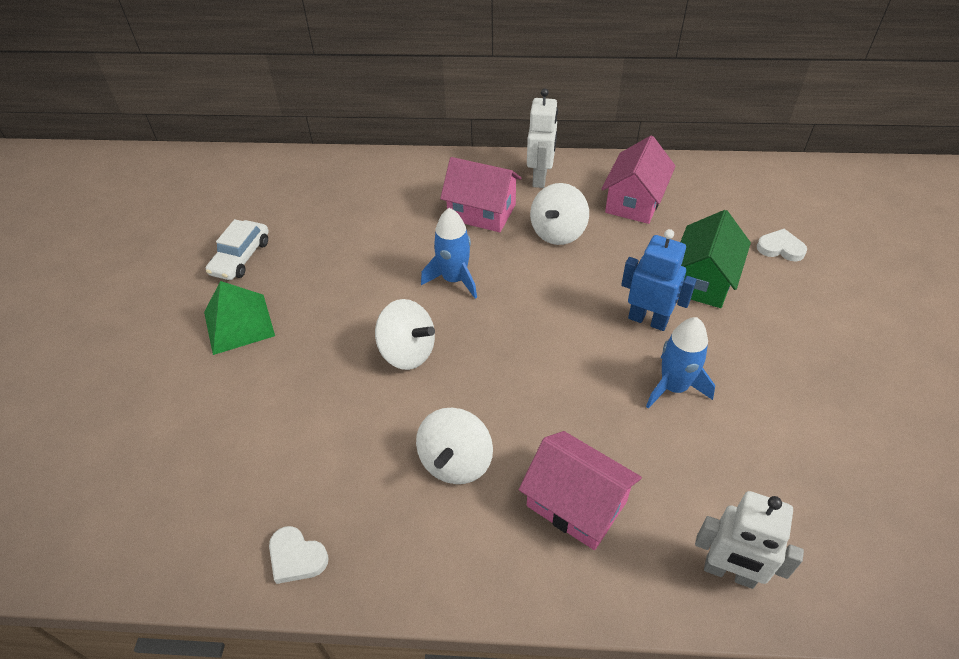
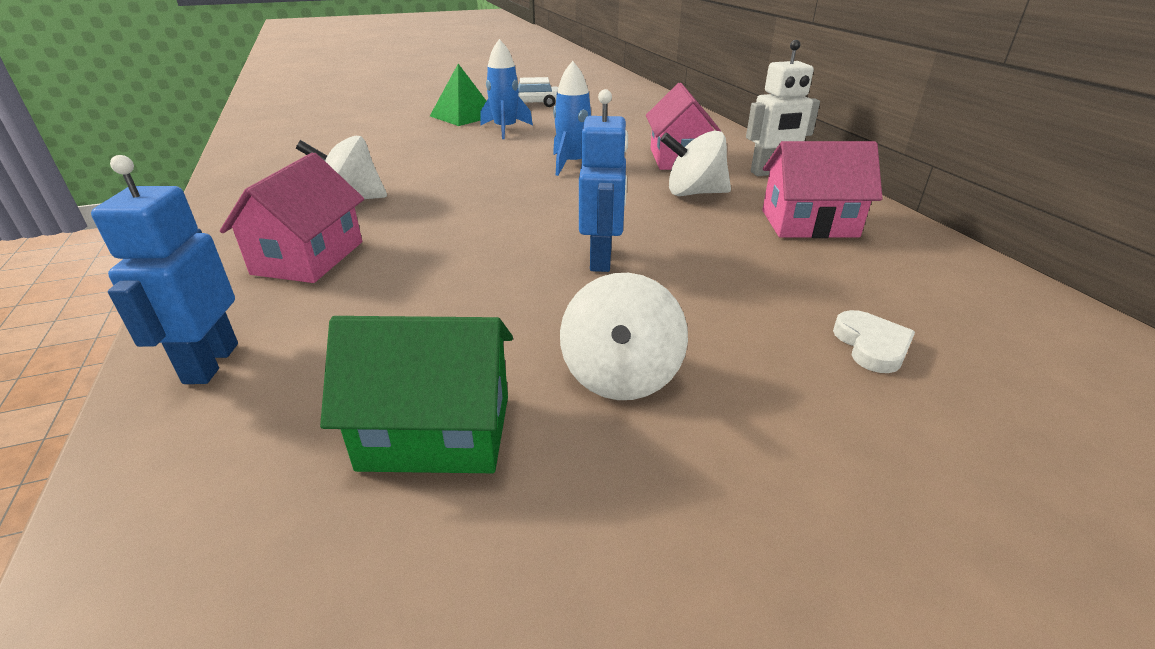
camera: 65 degrees right, 15 degrees down
white heart [269,526,329,584] -> none
white spinning top [375,299,435,370] -> white spinning top moved to [560,273,688,400]
blue rocket [646,317,715,408] -> blue rocket moved to [480,39,533,139]
green house [679,210,751,308] -> green house moved to [320,316,513,473]
white robot [695,491,804,589] -> blue robot [91,155,238,384]

